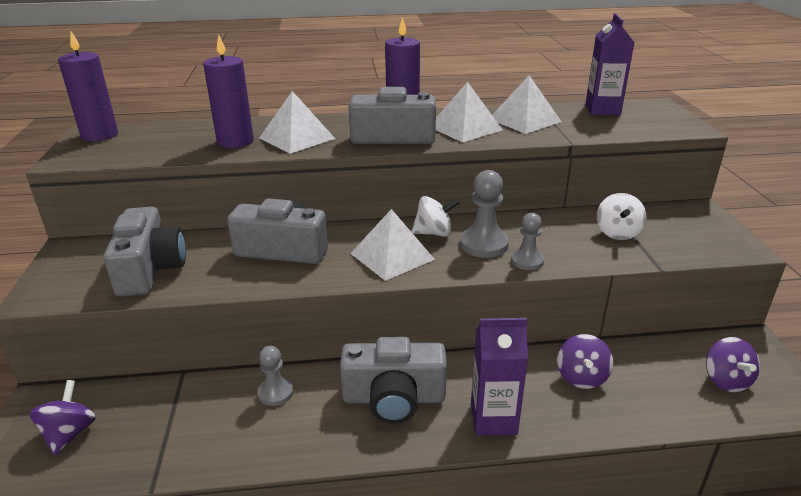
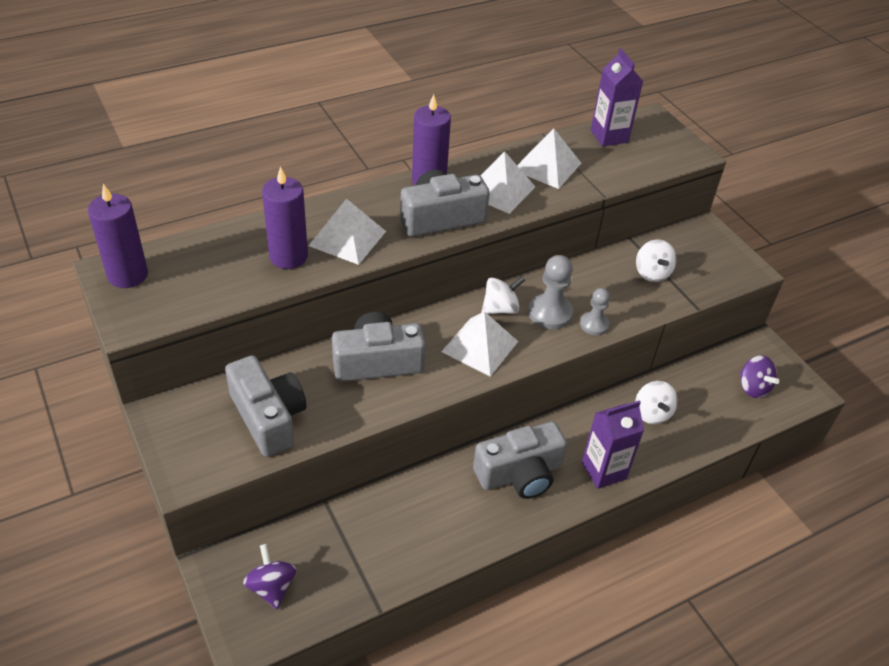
camera: 25 degrees left, 15 degrees up
grey pawn [257,346,293,406] -> none
purple spinning top [557,334,613,389] -> white spinning top [635,381,678,424]

